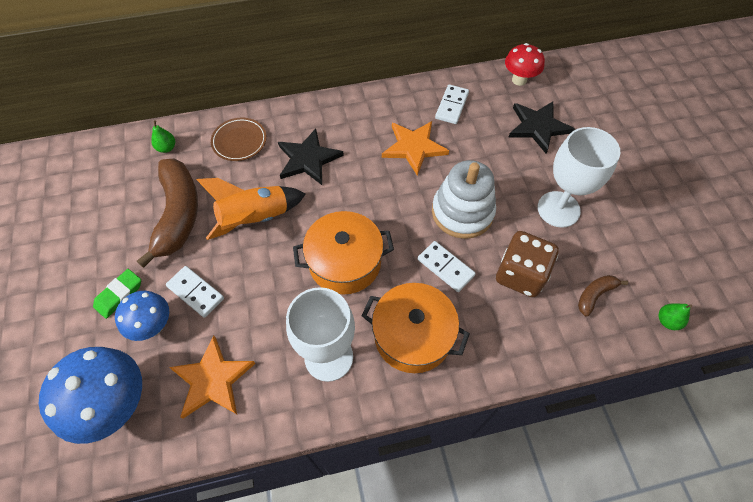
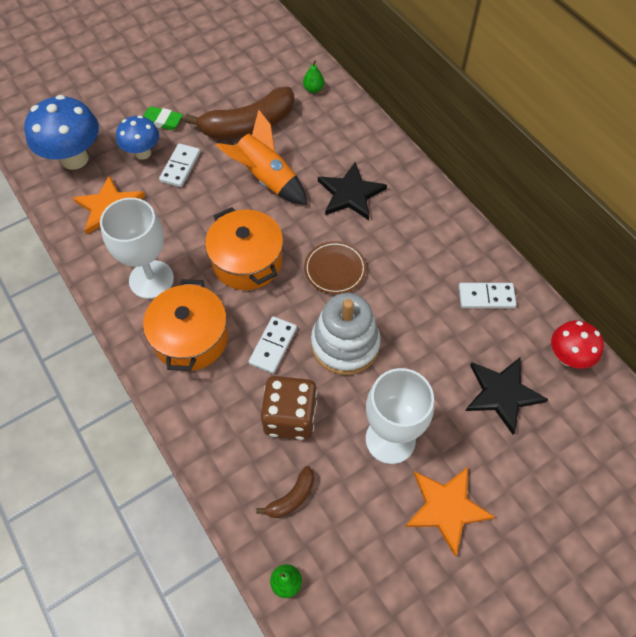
camera: 70 degrees right, 0 degrees up
brown plate [211,118,267,161] -> brown plate moved to [304,241,367,294]
orange star [382,121,449,176] -> orange star moved to [405,467,495,557]
brown banana [578,275,628,316] -> brown banana turned 105 degrees clockwise [256,466,314,518]

